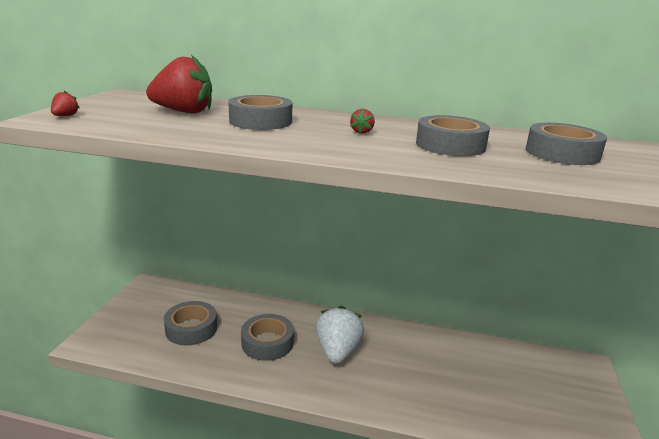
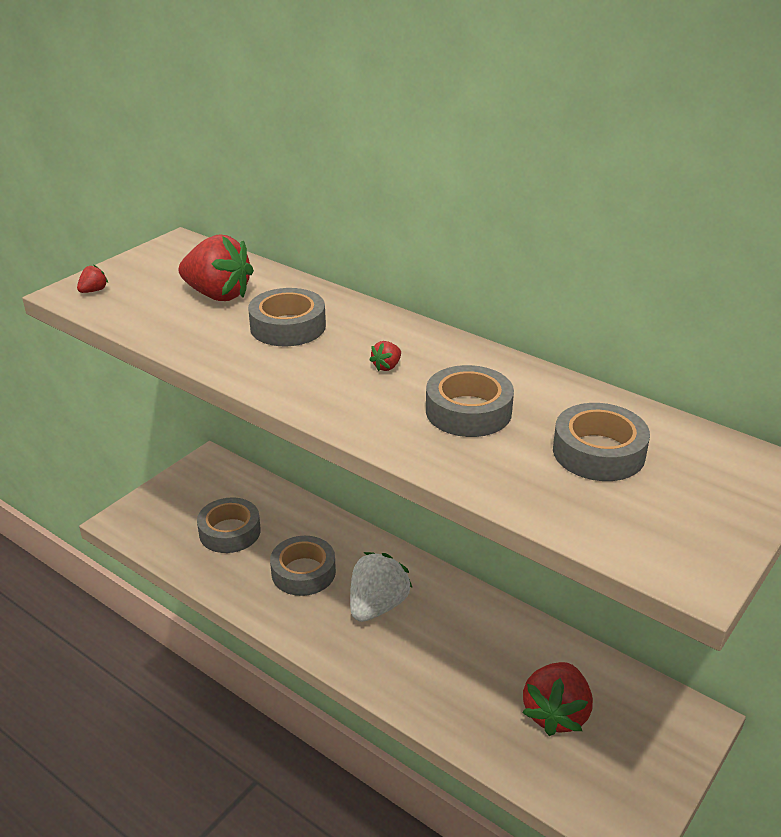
camera: 25 degrees right, 10 degrees up
none -> red strawberry [522,662,593,736]

